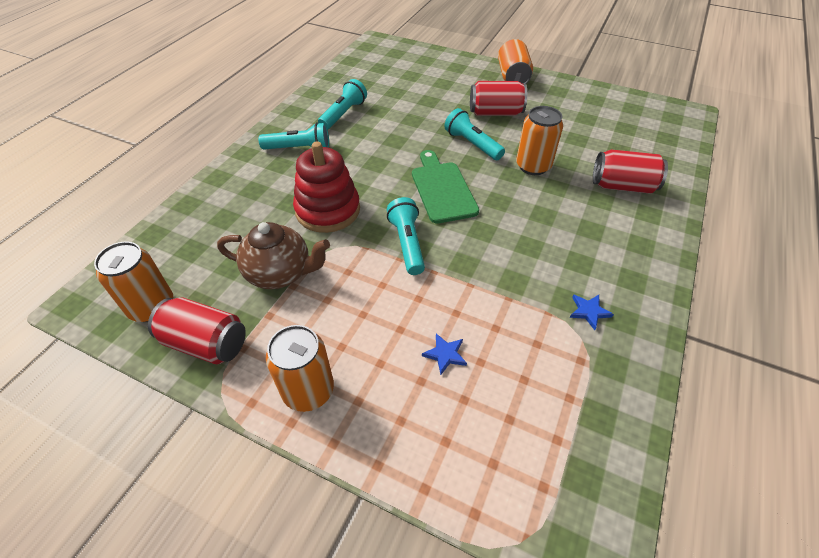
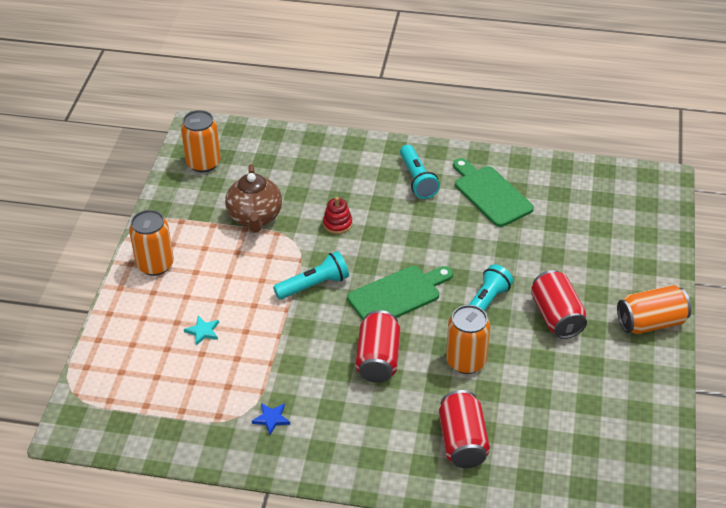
camera: 75 degrees right, 5 degrees down
red can [148,298,246,364] -> red can moved to [356,310,400,383]
red stacking toy [293,141,360,233] -> red stacking toy [323,197,352,234], size x0.48
turquoise flashlight [318,79,367,129] -> green cutting board [453,158,534,227]
blue star [422,334,467,375] -> turquoise star [184,316,219,345]

